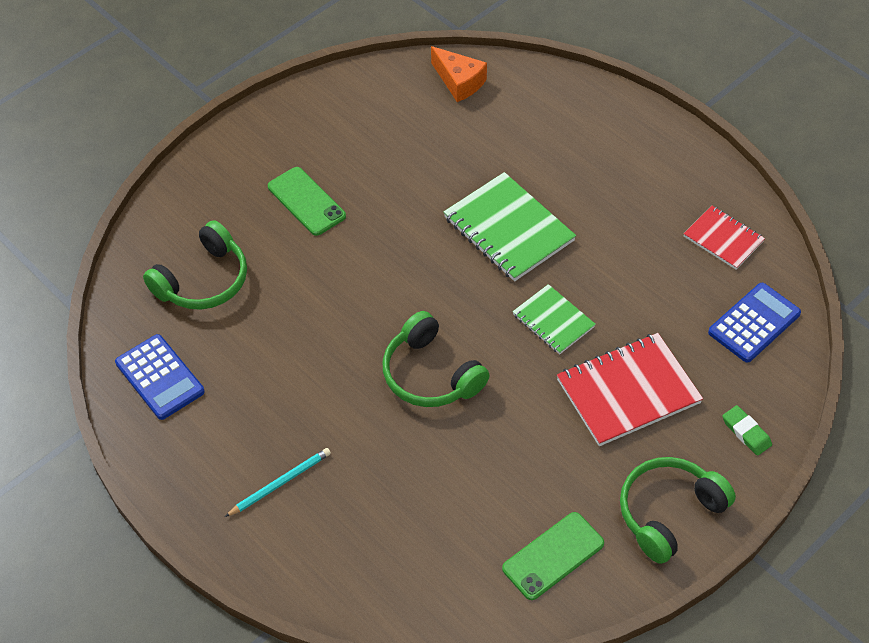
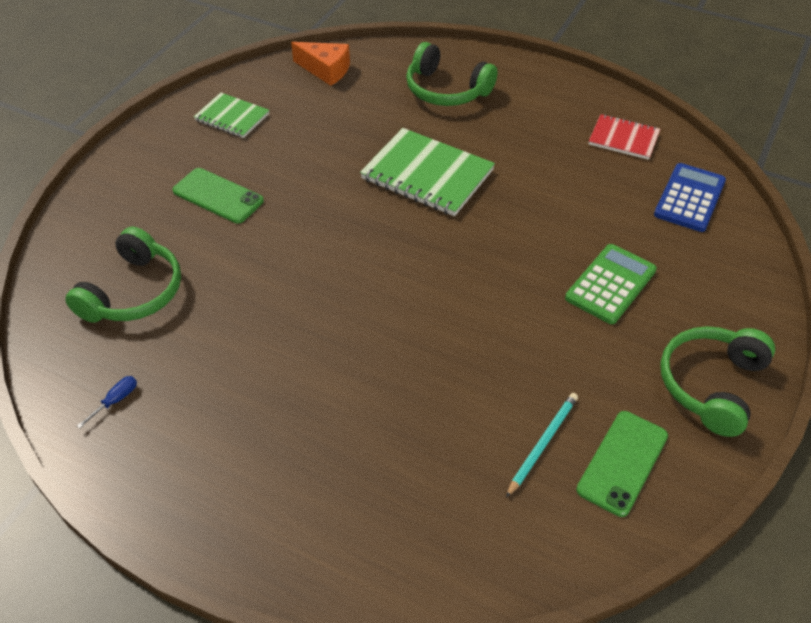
camera: 20 degrees left, 5 degrees down
blue calculator [115,334,205,420] -> blue screwdriver [77,376,137,428]
turquoise pencil [225,448,331,517] -> turquoise pencil moved to [506,393,578,498]
green headphones [383,311,490,407] -> green headphones moved to [406,42,498,106]
green notebook [512,284,596,355] -> green notebook moved to [194,93,269,138]
red notebook [557,333,703,446] -> green calculator [565,244,657,324]
green eraser [723,405,772,456] -> none

